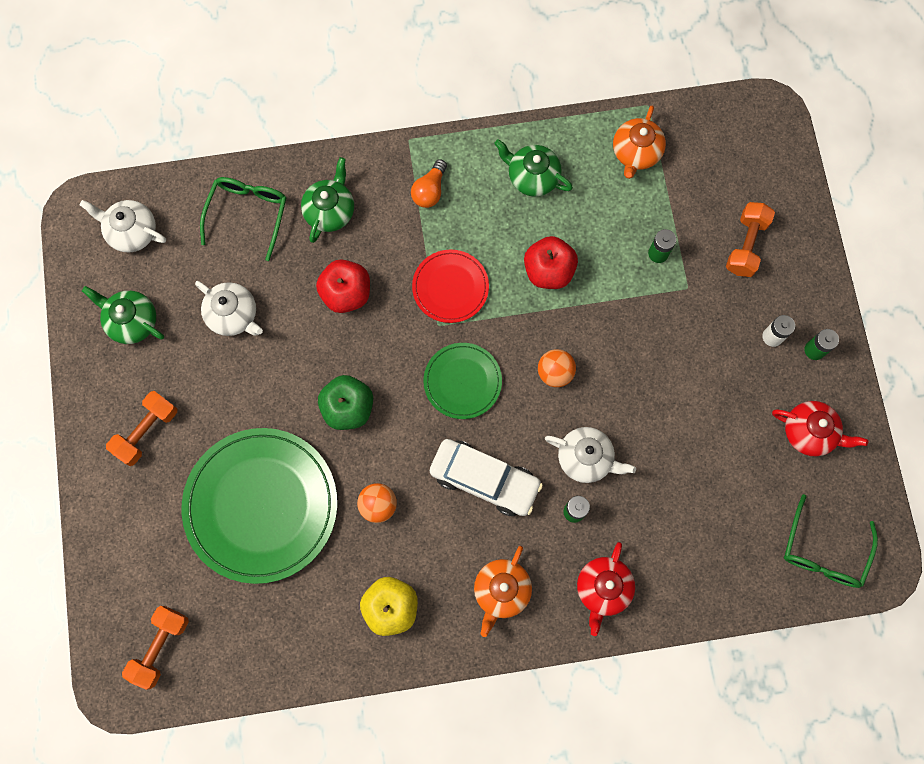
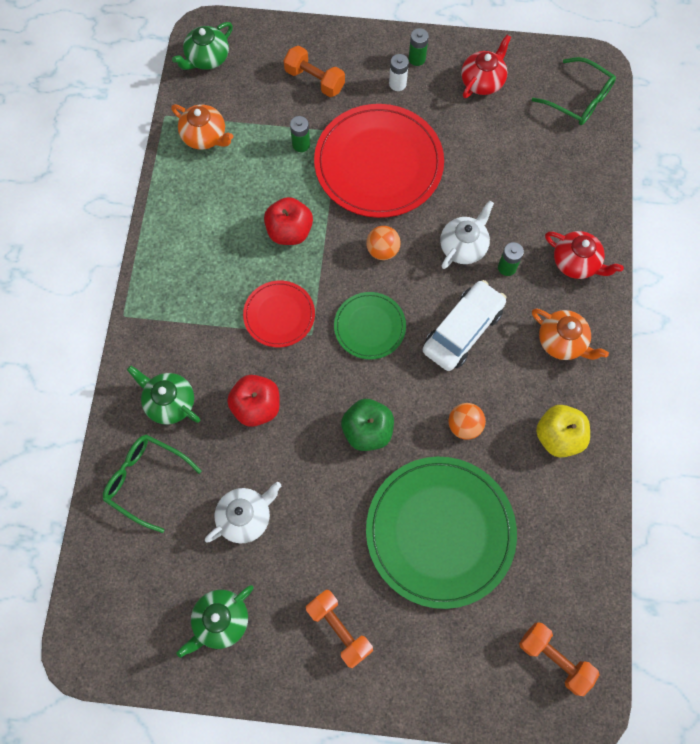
camera: 75 degrees left, 5 degrees down
white teapot [80,200,166,252] -> none
orange light bulb [411,159,447,208] -> none
green teapot [494,139,573,197] -> green teapot moved to [172,22,233,70]
none -> red plate [314,104,444,218]

